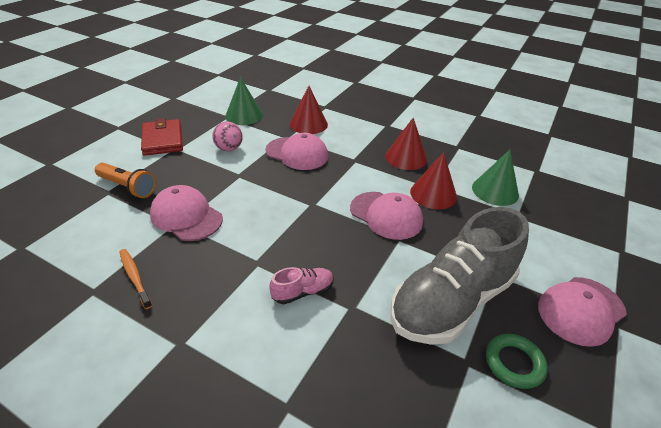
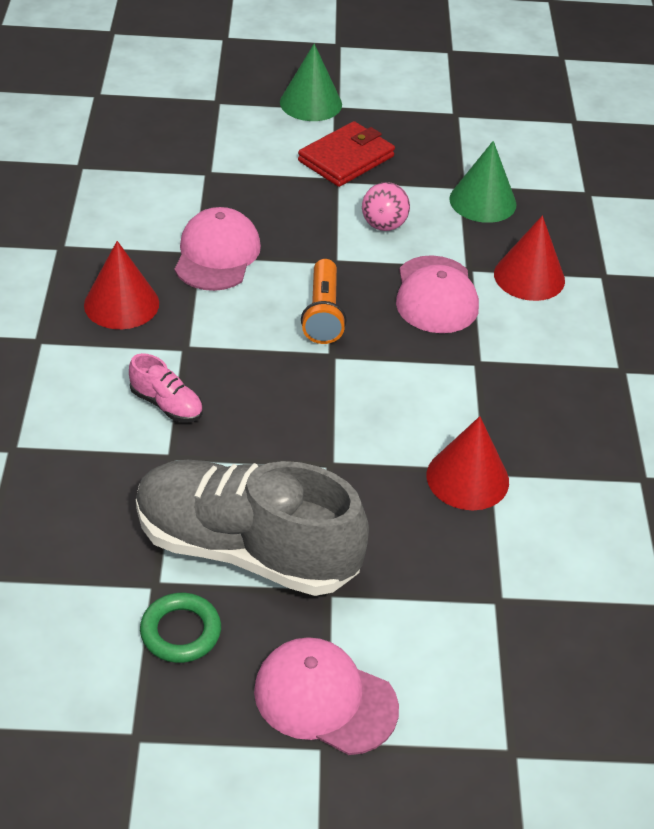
camera: 60 degrees right, 5 degrees up
orange flashlight [95,163,156,198] -> orange flashlight moved to [301,259,346,344]
orange toothbrush [119,249,152,309] -> none
pink cap [350,192,423,240] -> none
red cone [385,118,427,170] -> red cone moved to [84,241,159,329]
green cone [472,150,519,206] -> green cone moved to [280,44,342,121]

